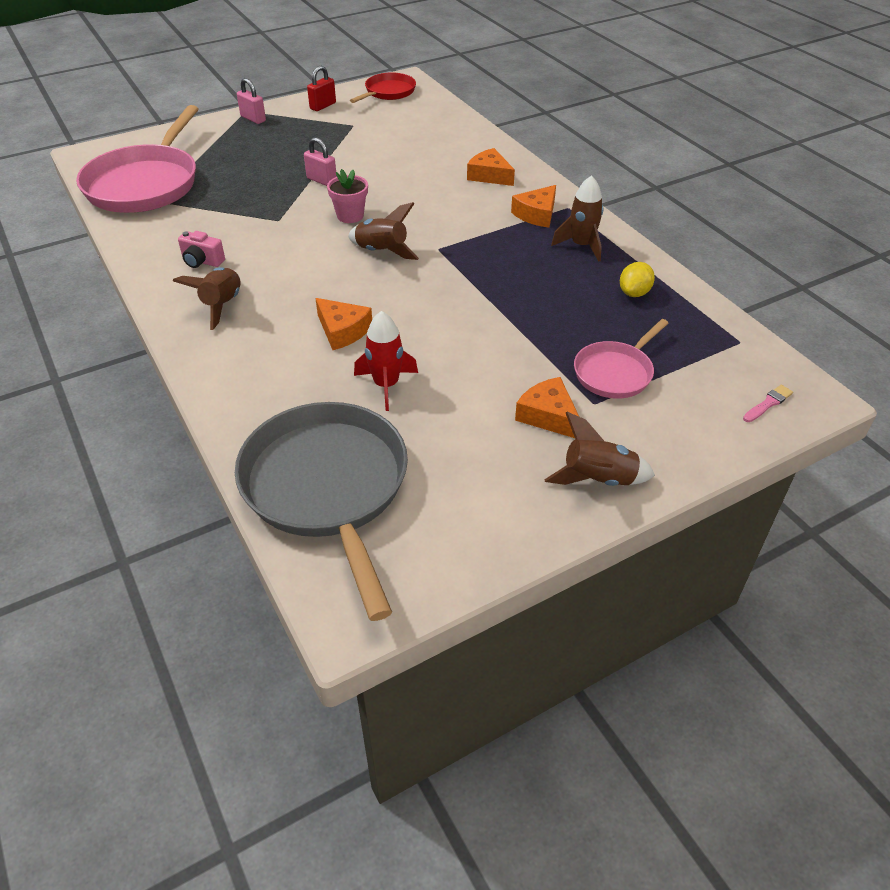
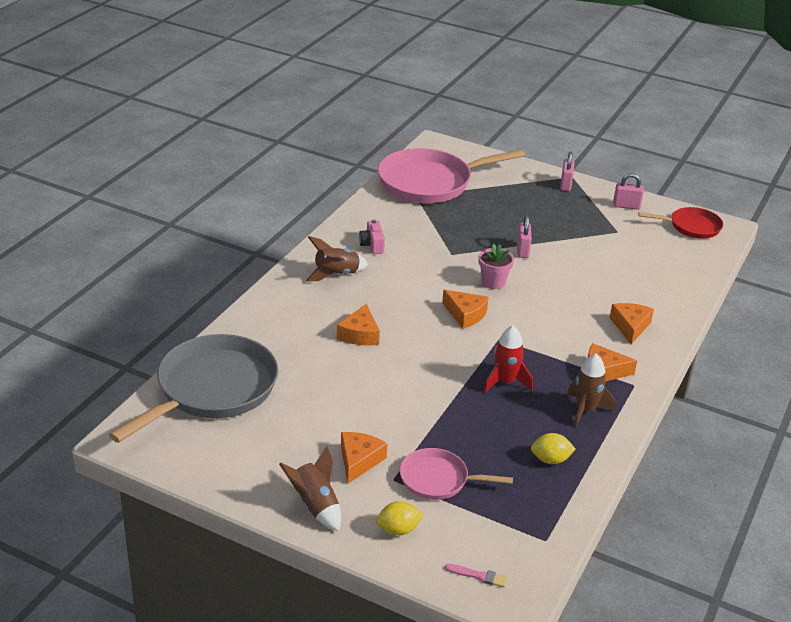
camera: 55 degrees right, 10 degrees down
red padlock [307,66,336,111] -> pink padlock [613,173,644,209]
brown rocket [348,202,419,260] -> orange cheese [442,290,489,329]
red rocket [354,311,418,411] -> red rocket moved to [483,325,533,393]
none -> yellow lemon [376,501,423,536]

